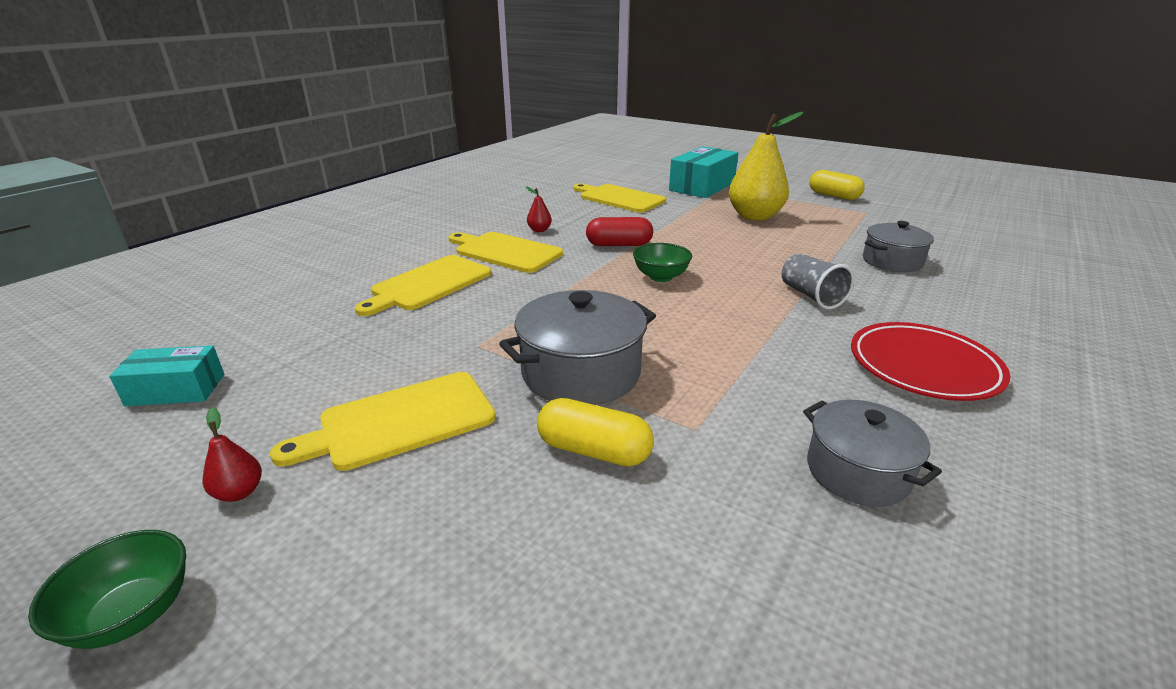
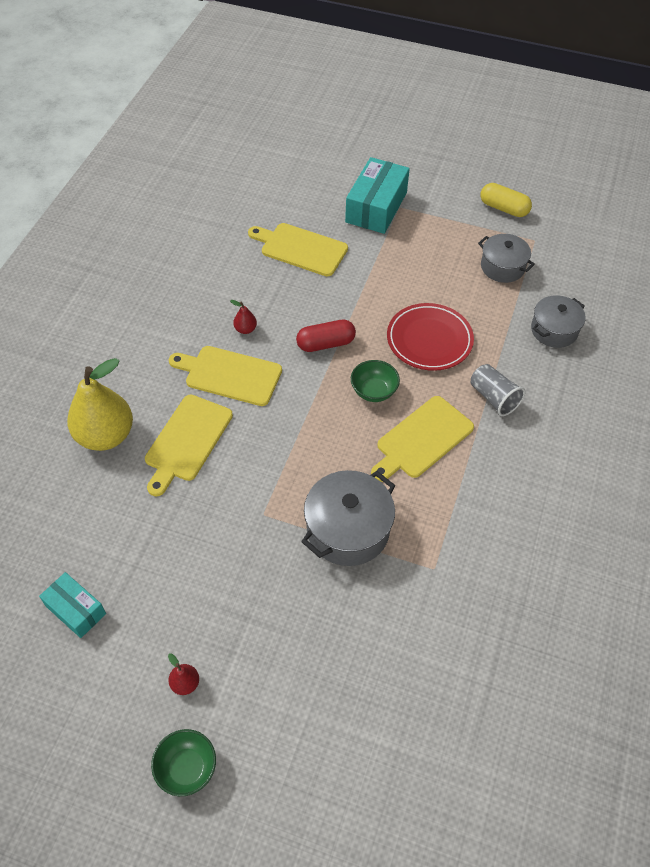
camera: 15 degrees left, 25 degrees up
turquoise box [109,345,224,406] -> turquoise box turned 60 degrees clockwise [39,572,106,638]
yellow cutting board [270,372,496,471] -> yellow cutting board moved to [371,396,474,482]
yellow capsule [537,398,654,466] -> none
yellow pear [729,112,804,221] -> yellow pear moved to [67,358,133,451]
grey pot [803,400,942,507] -> grey pot moved to [478,234,535,283]
red plate [851,322,1011,401] -> red plate moved to [387,303,474,371]

